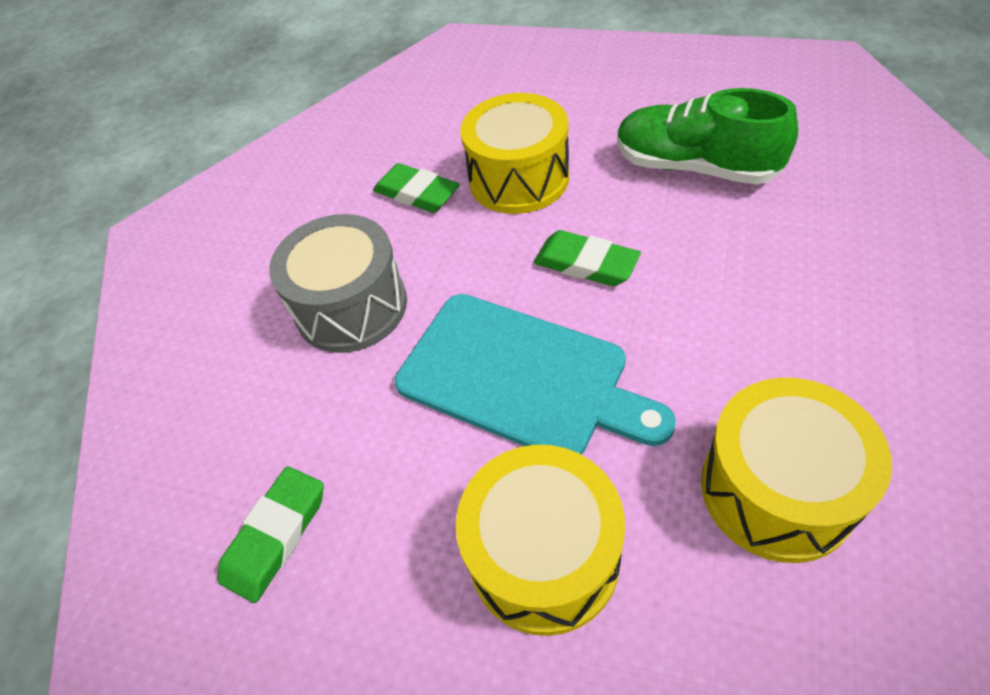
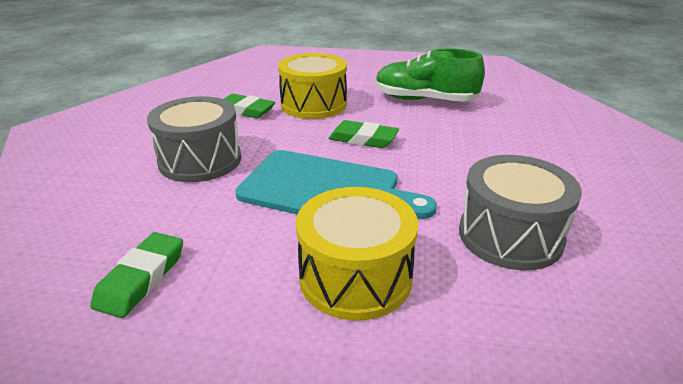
camera: 15 degrees left, 20 degrees down
yellow drum [701,378,892,563] -> grey drum [459,155,582,270]

